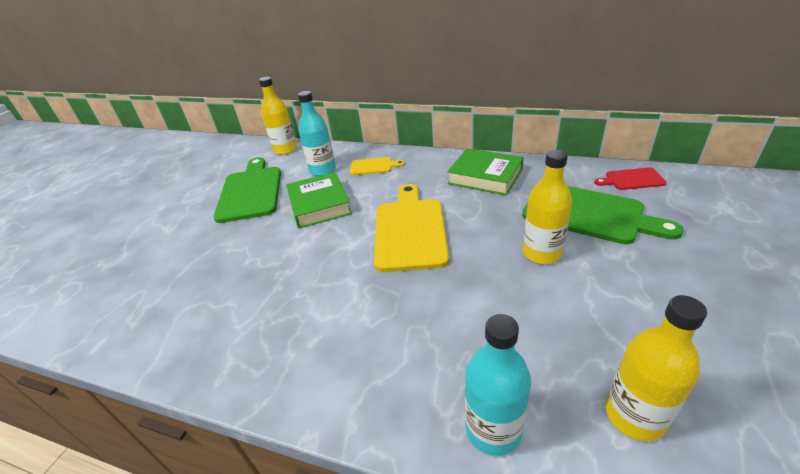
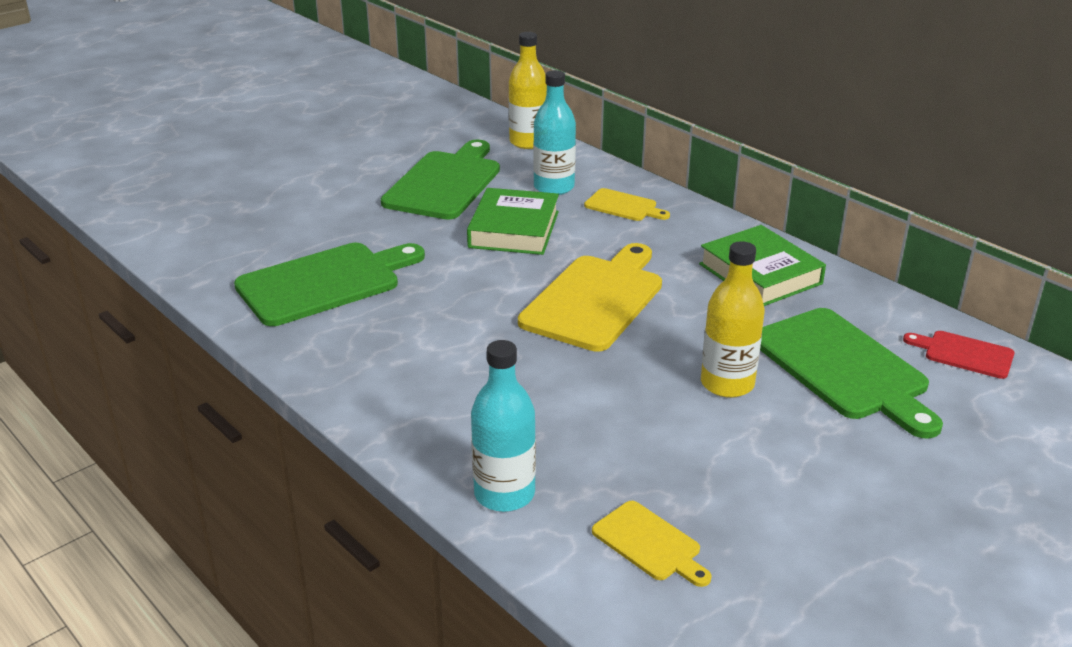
camera: 25 degrees right, 5 degrees down
yellow bottle [605,295,707,441] -> yellow cutting board [592,501,712,587]
none -> green cutting board [234,243,425,326]

